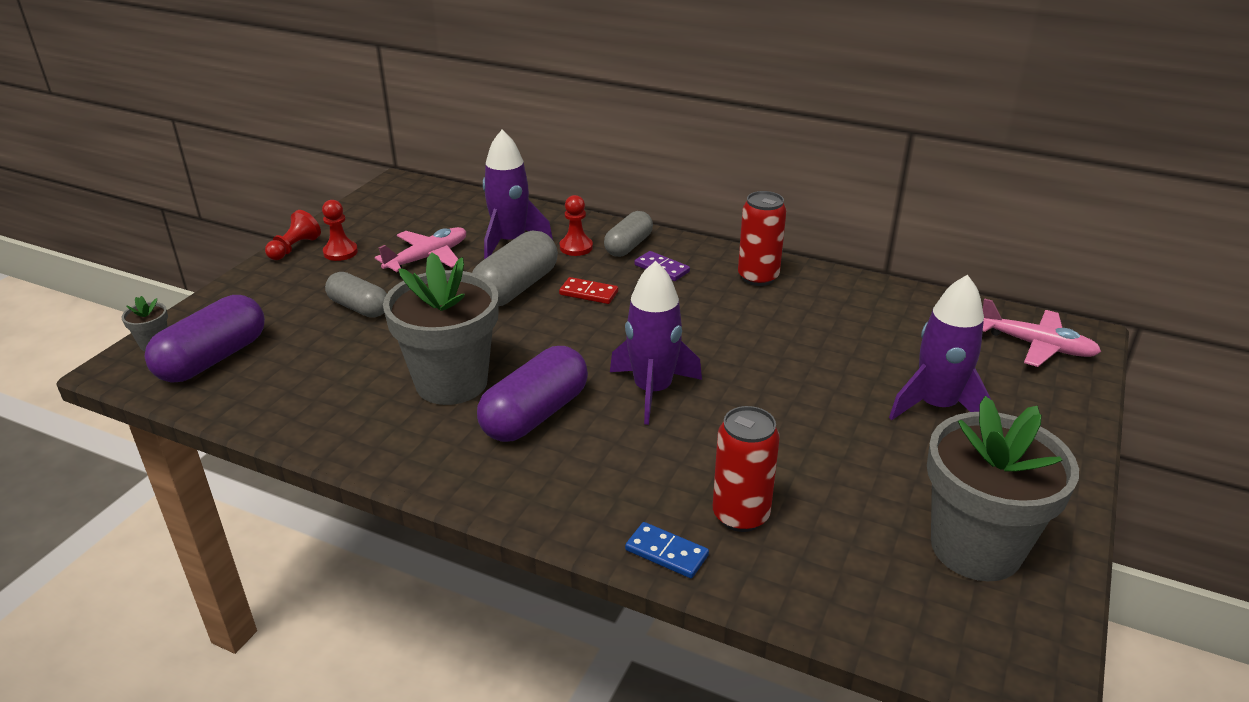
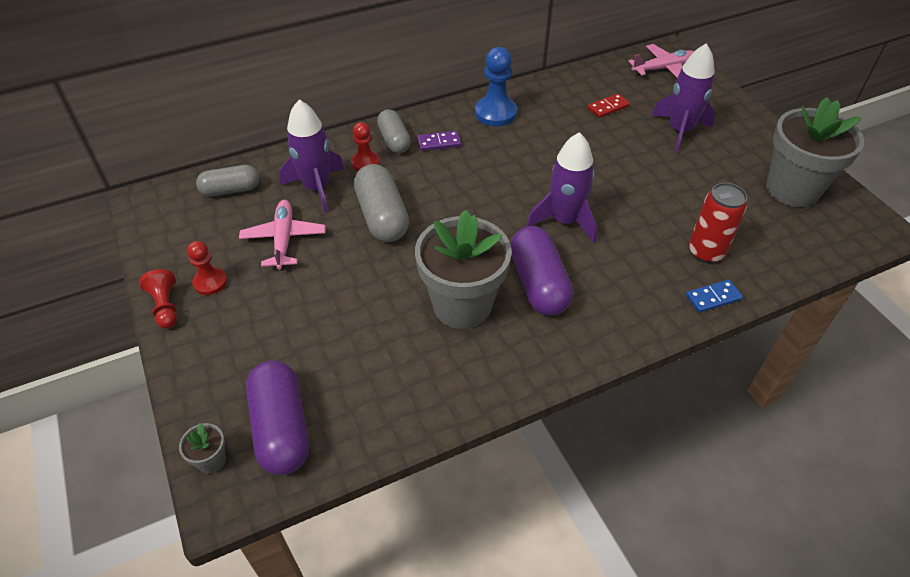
camera: 50 degrees left, 15 degrees up
grey capsule [325,272,387,318] -> grey capsule moved to [196,165,259,196]
red domino [559,277,618,304] -> red domino moved to [588,94,630,118]
red can [738,191,786,286] -> blue pawn [475,47,517,126]

